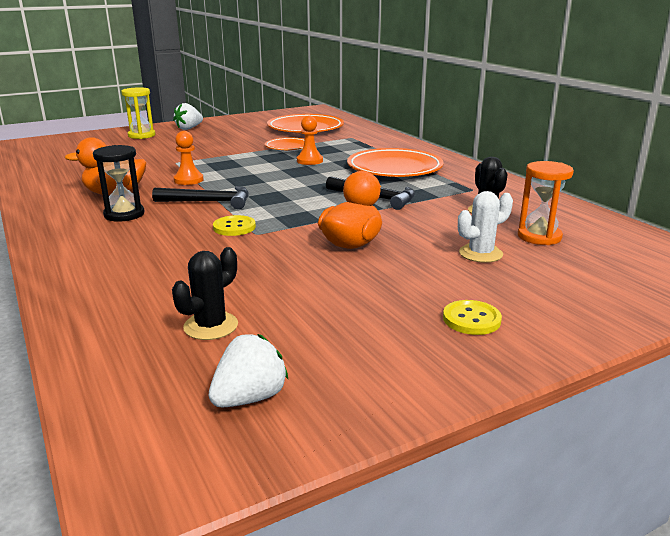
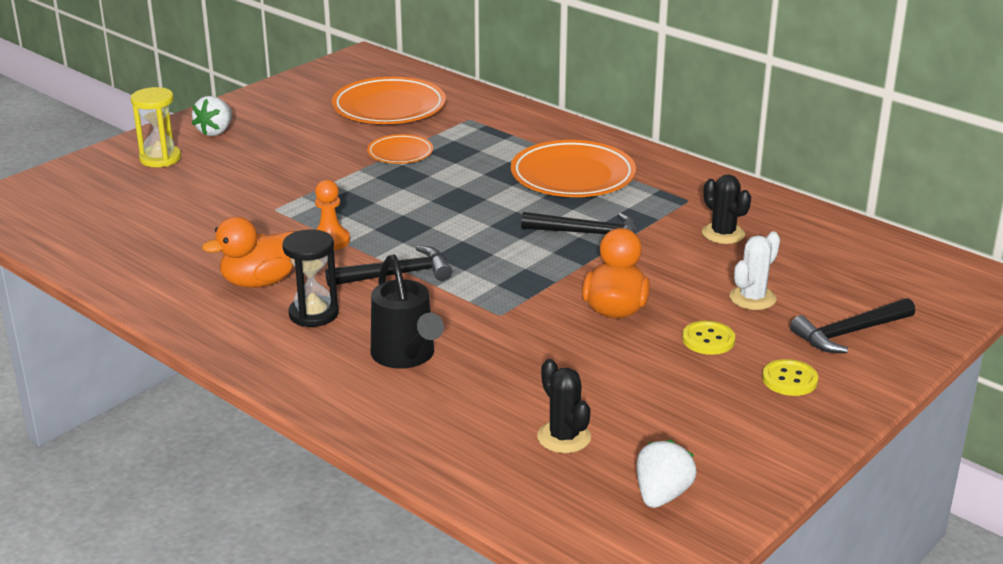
camera: 20 degrees left, 5 degrees up
black cactus [172,247,238,340] -> black cactus turned 45 degrees counterclockwise [537,359,591,453]
yellow button [213,215,256,236] -> yellow button moved to [682,321,735,355]
orange pawn [297,116,323,165] -> none
orange hourglass [518,161,574,245] -> none
none -> black watering can [371,254,444,369]
none -> black hammer [790,298,915,353]

